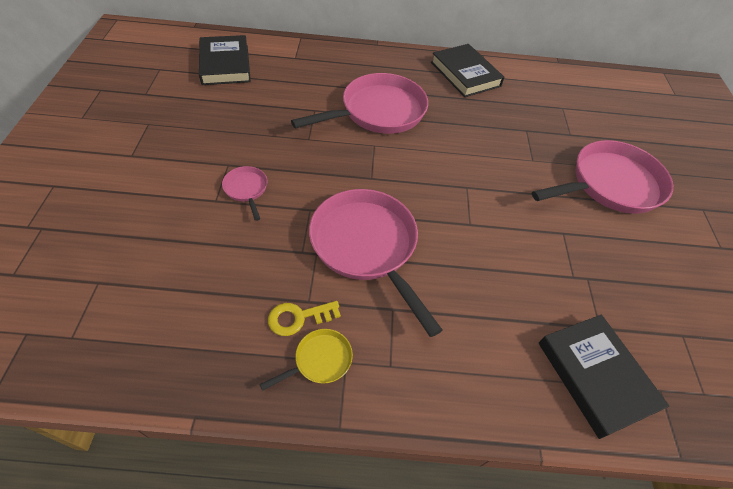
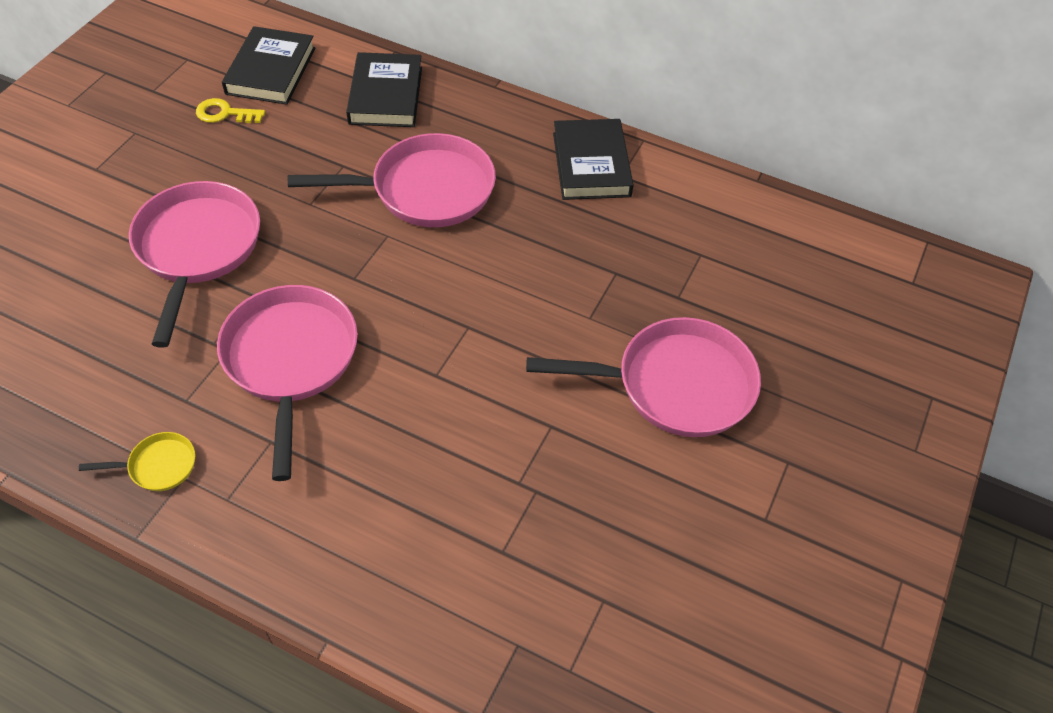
camera: 25 degrees right, 0 degrees up
pink pan [222,166,267,221] -> pink pan [129,181,260,348], size x2.25
yellow key [268,301,341,336] -> yellow key moved to [196,98,265,123]
black book [539,315,669,439] -> black book moved to [346,52,422,127]

